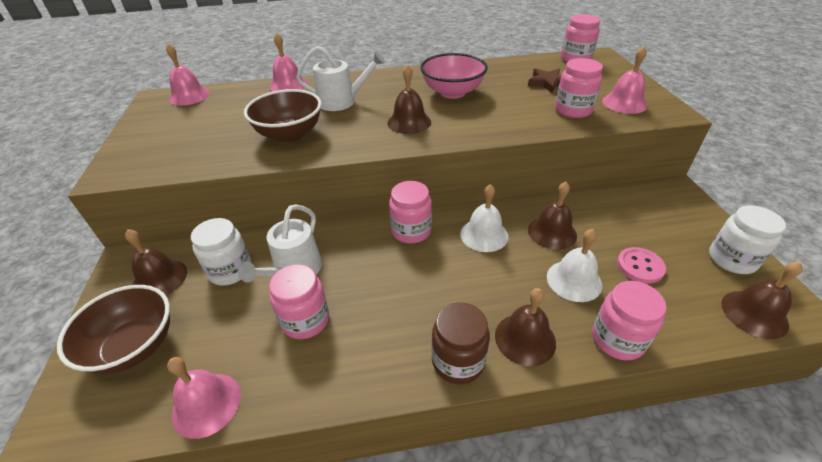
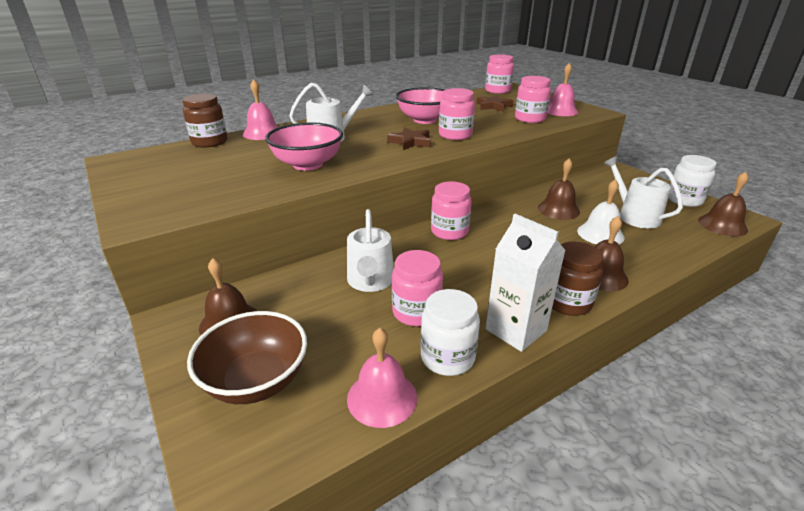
camera: 25 degrees left, 10 degrees down
pink bell [166,44,210,106] -> none
white jar [191,218,251,286] -> white jar moved to [421,289,480,376]
brown bowl [244,89,322,142] -> pink bowl [265,123,343,171]
brown bell [387,65,431,134] -> brown star [387,127,431,150]
white bell [460,184,508,252] -> none
pink jar [592,281,666,361] -> pink jar moved to [439,88,475,140]
pink button [617,247,666,284] -> white watering can [604,156,683,229]
none -> brown jar [182,94,227,147]
none -> white carton [486,214,566,352]

